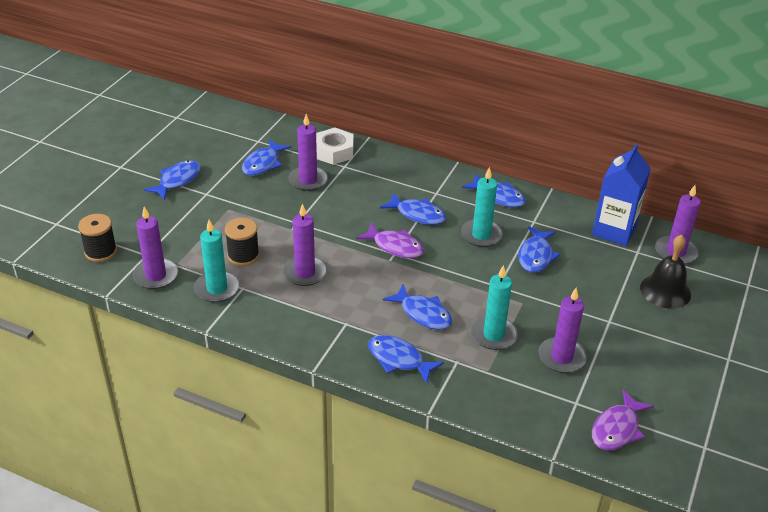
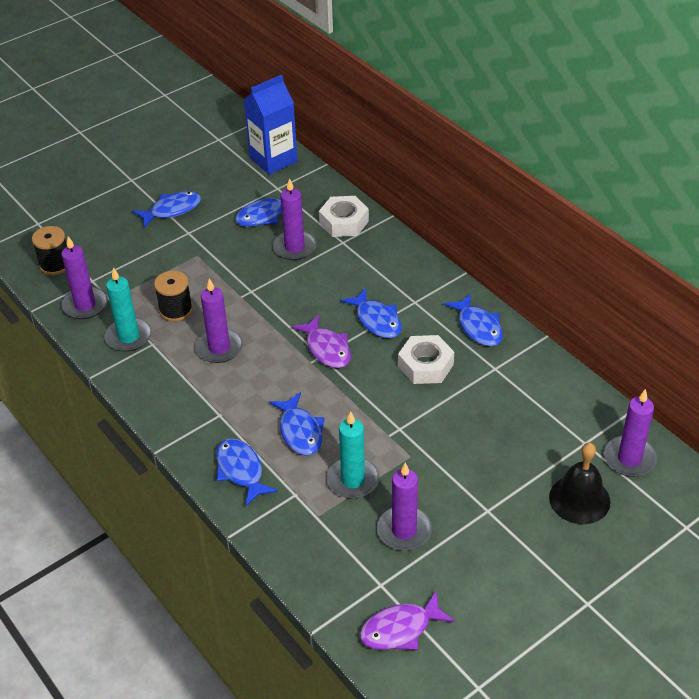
camera: 30 degrees right, 5 degrees up
turquoise candle [461,167,503,247] -> white nut [398,335,454,384]
blue fish [518,226,560,272] -> none
blue carton [592,143,651,246] -> blue carton moved to [244,75,298,175]

